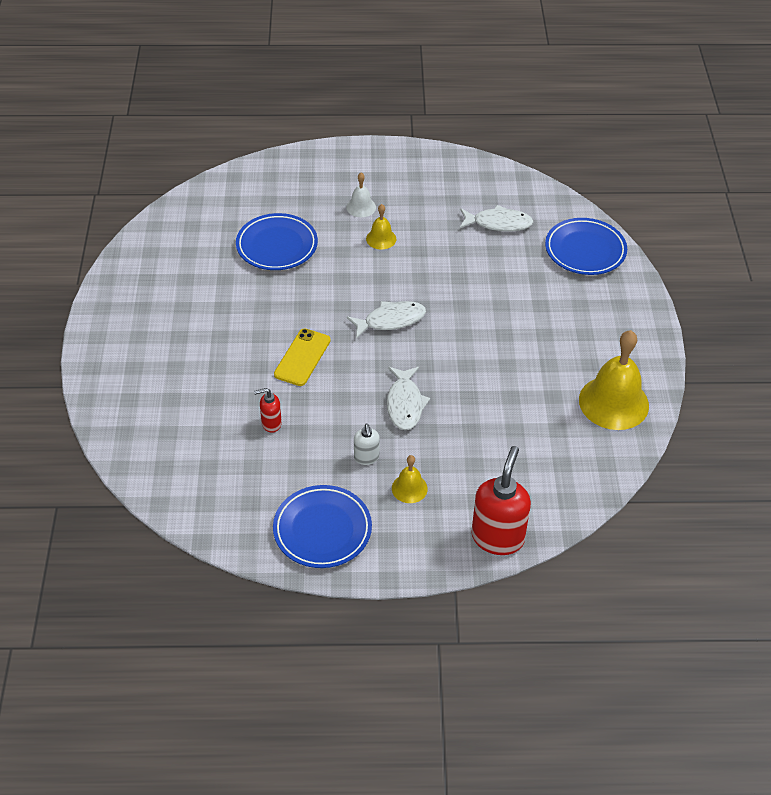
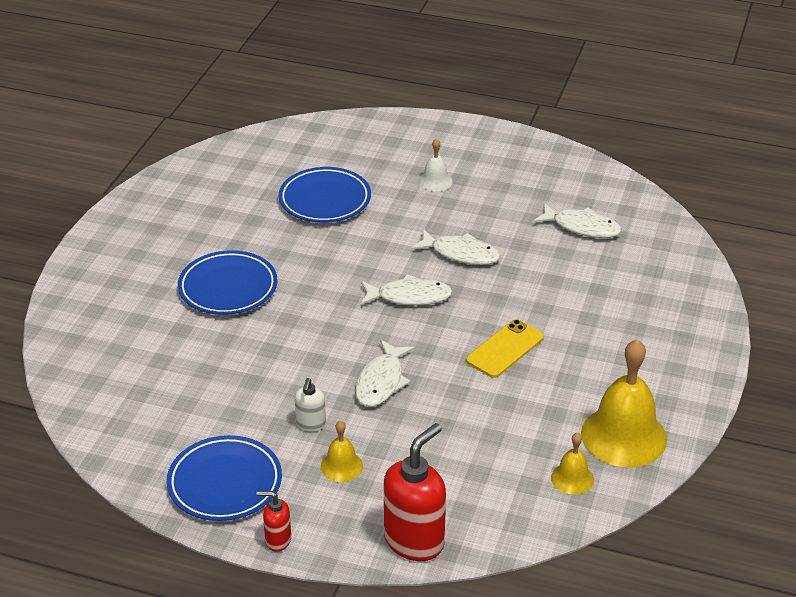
camera: 20 degrees right, 10 degrees down
red soap dispenser [254,388,282,433] -> red soap dispenser moved to [256,491,291,552]
yellow phone [274,328,331,386] -> yellow phone moved to [466,319,544,378]
yellow bell [366,204,397,249] -> yellow bell moved to [551,432,594,495]
blue plate [545,218,627,275] -> blue plate moved to [178,250,277,315]
none -> white fish [411,229,500,265]

